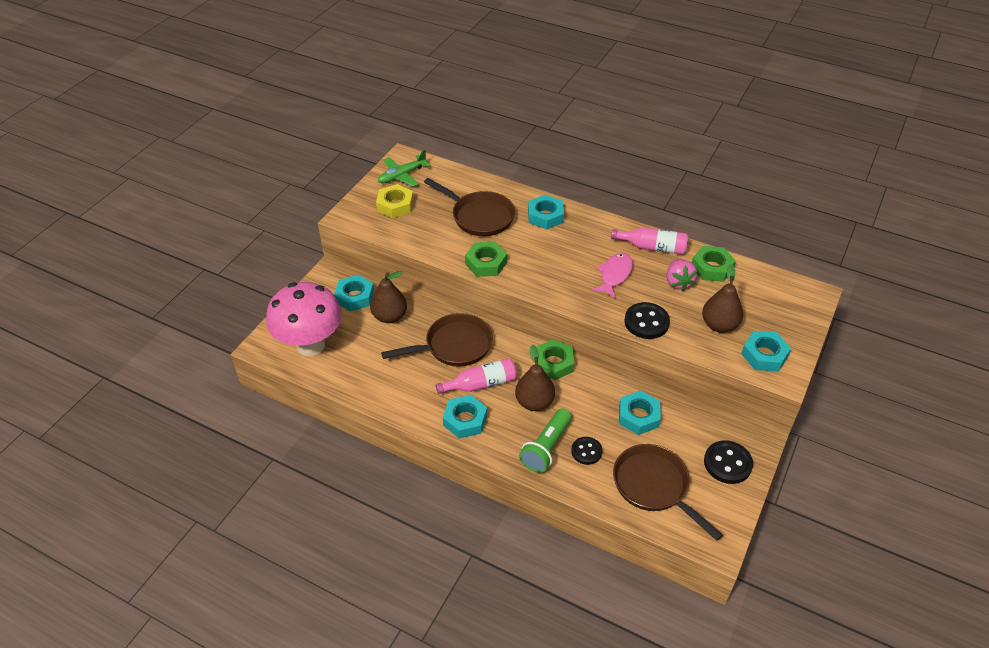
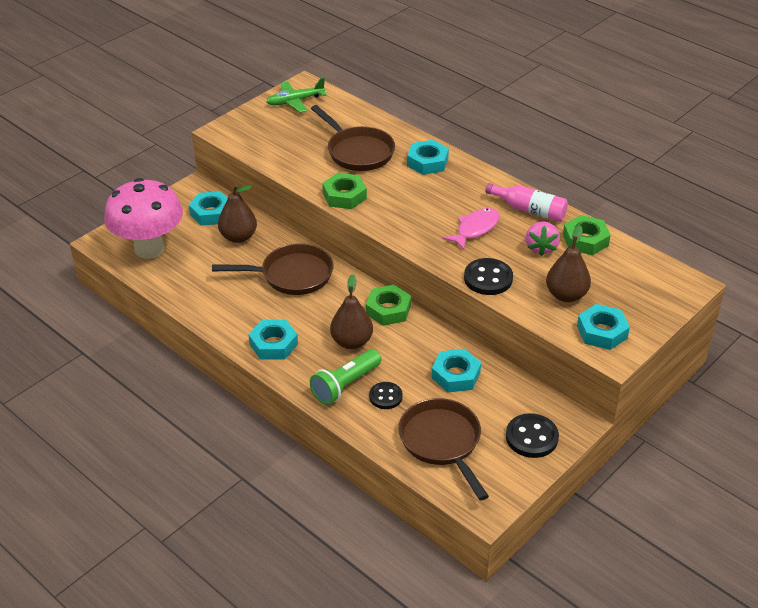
camera: 15 degrees right, 5 degrees down
yellow nut [376,184,414,218] -> none
pink bottle [436,358,517,394] -> none

